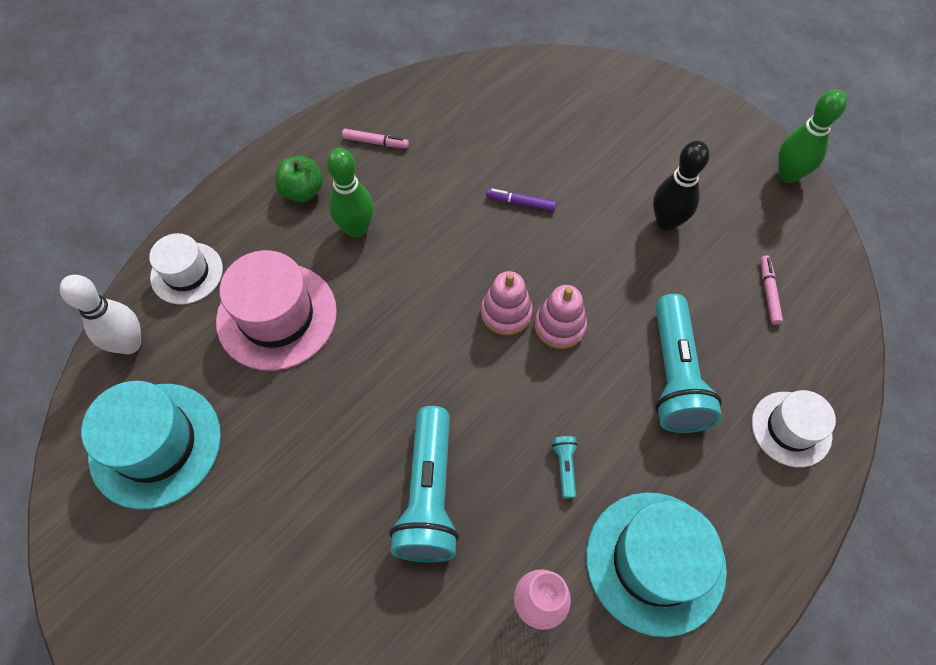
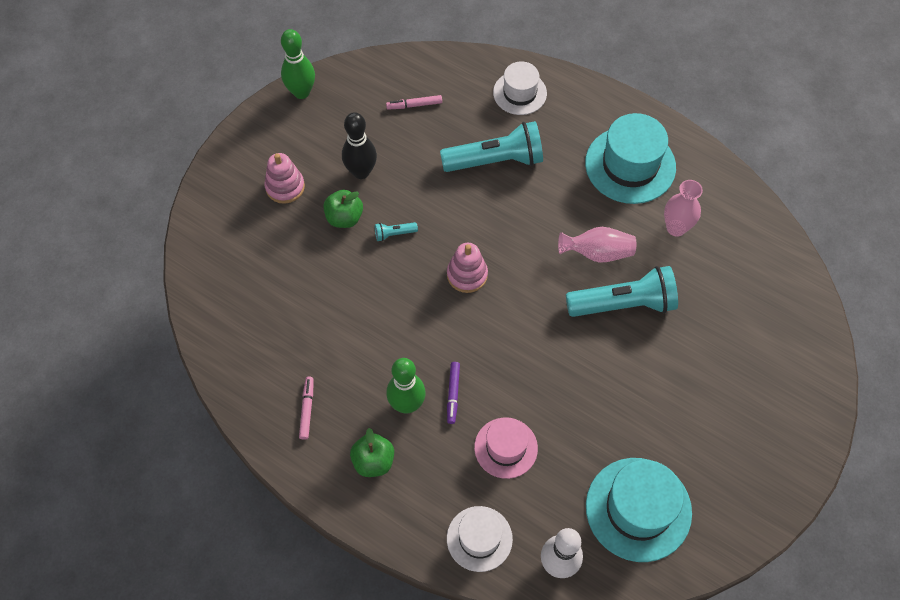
camera: 100 degrees left, 0 degrees up
pink hat [216,250,337,371] -> pink hat [474,418,538,479], size x0.62
purple marker [486,189,556,211] -> purple marker moved to [447,362,460,424]
pink stacking toy [534,285,587,349] -> pink stacking toy moved to [264,153,305,204]
turquoise flashlight [551,436,578,499] -> turquoise flashlight moved to [375,222,418,241]
none -> green apple [323,190,363,228]
none -> pink vase [558,227,636,263]

